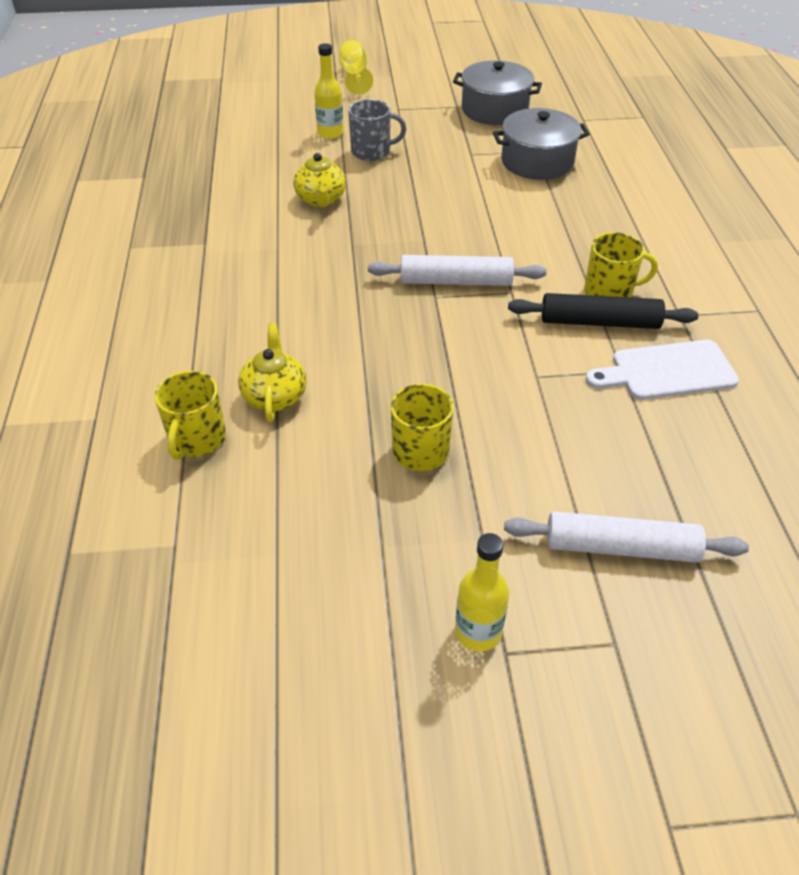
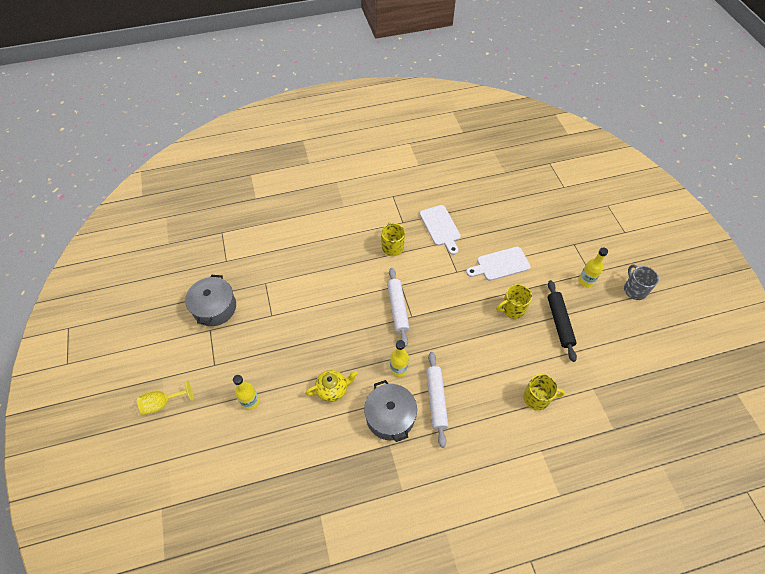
camera: 100 degrees left, 10 degrees up
yellow teapot [238,323,307,422] -> none
grey mug [348,99,406,161] -> grey mug moved to [624,264,659,300]
grey pot [493,108,590,180] -> grey pot moved to [364,380,417,442]
white rolling pin [504,511,749,563] -> white rolling pin moved to [426,352,448,448]
black rolling pin [508,293,699,329] -> black rolling pin moved to [548,280,577,362]
none -> yellow bottle [390,340,409,377]
none -> white cutting board [466,247,531,281]

